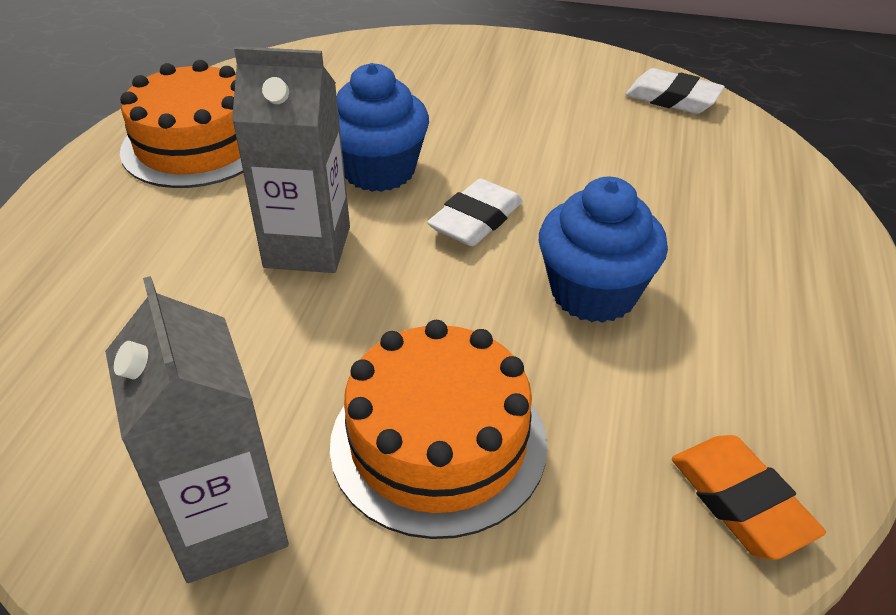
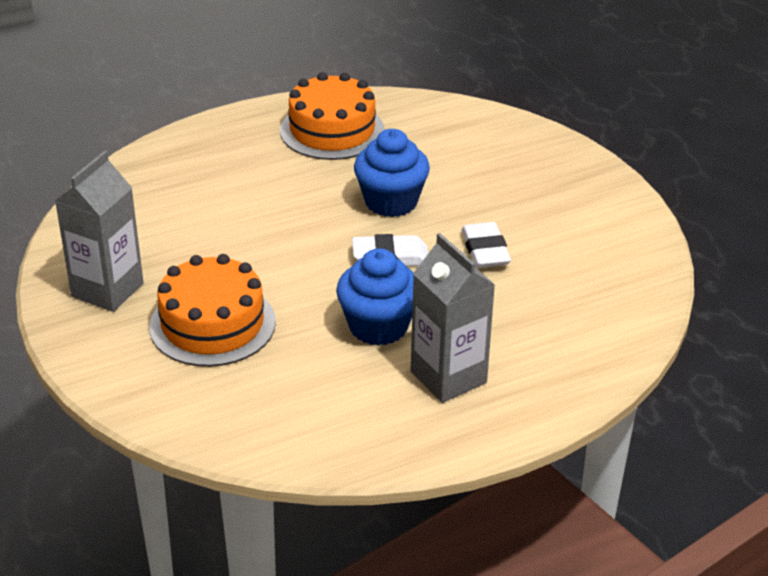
camera: 50 degrees right, 5 degrees down
grey carton [232,46,350,273] -> grey carton moved to [411,233,495,403]
white eraser [625,68,725,114] -> white eraser moved to [461,222,511,268]
orange eraser [672,435,826,560] -> none

